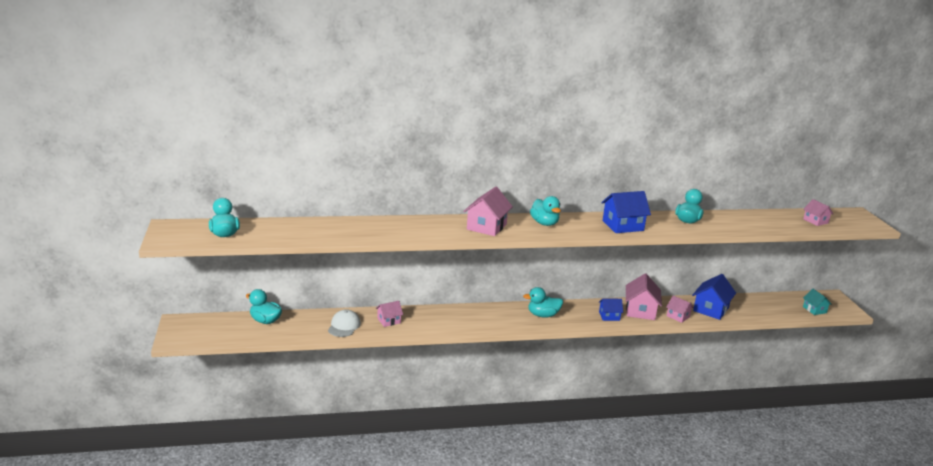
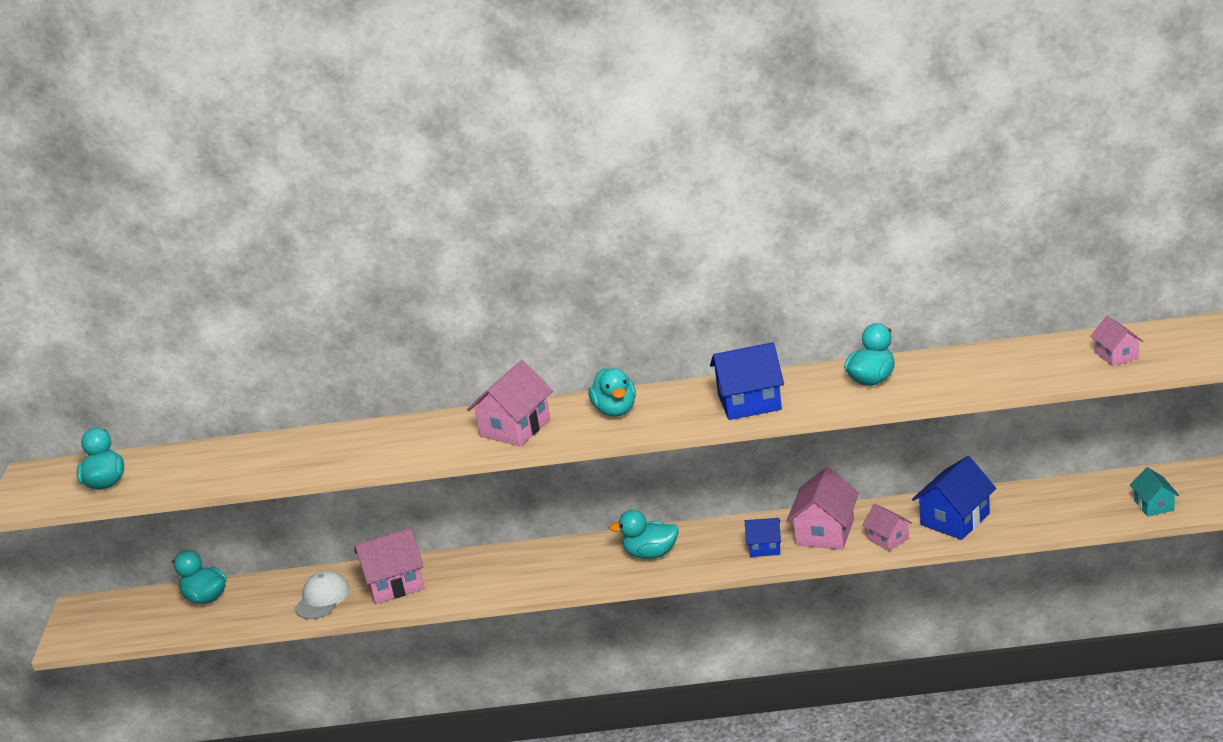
camera: 15 degrees right, 5 degrees up
pink house [376,301,403,327] -> pink house [355,528,424,604], size x1.71

